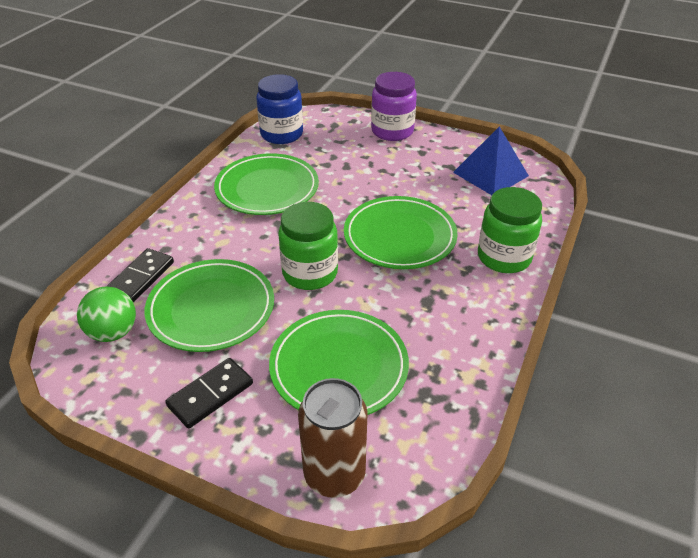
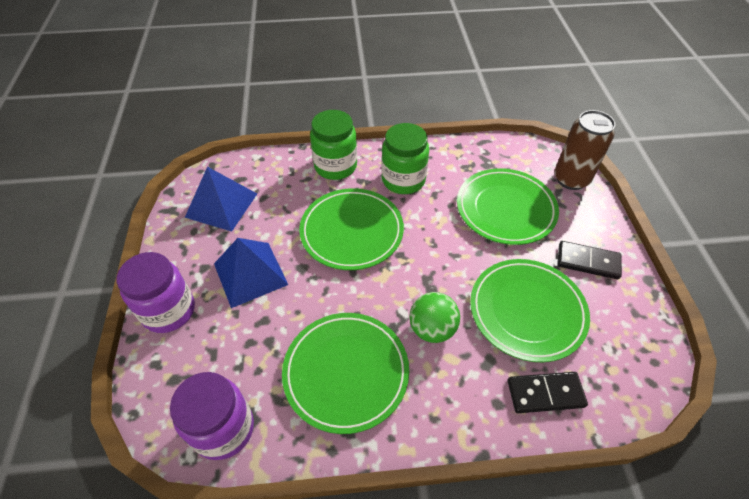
camera: 120 degrees left, 10 degrees up
green ball [77,287,136,342] -> green ball moved to [410,292,460,343]
blue jar [256,74,303,144] -> purple jar [170,372,254,460]
green jar [278,202,338,290] -> green jar moved to [381,123,429,194]
none -> blue pyramid [214,238,288,308]

